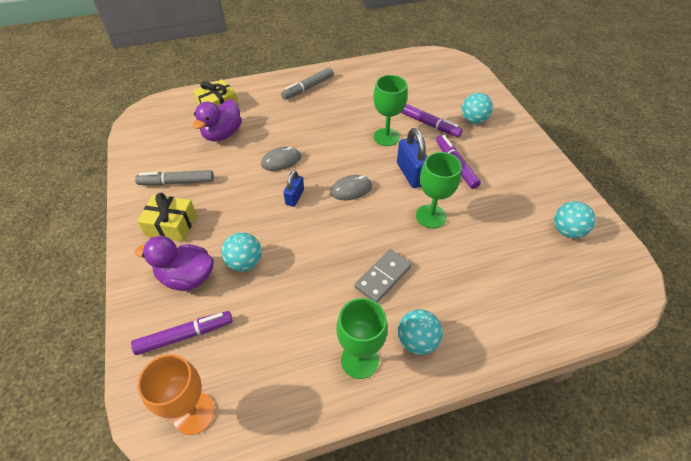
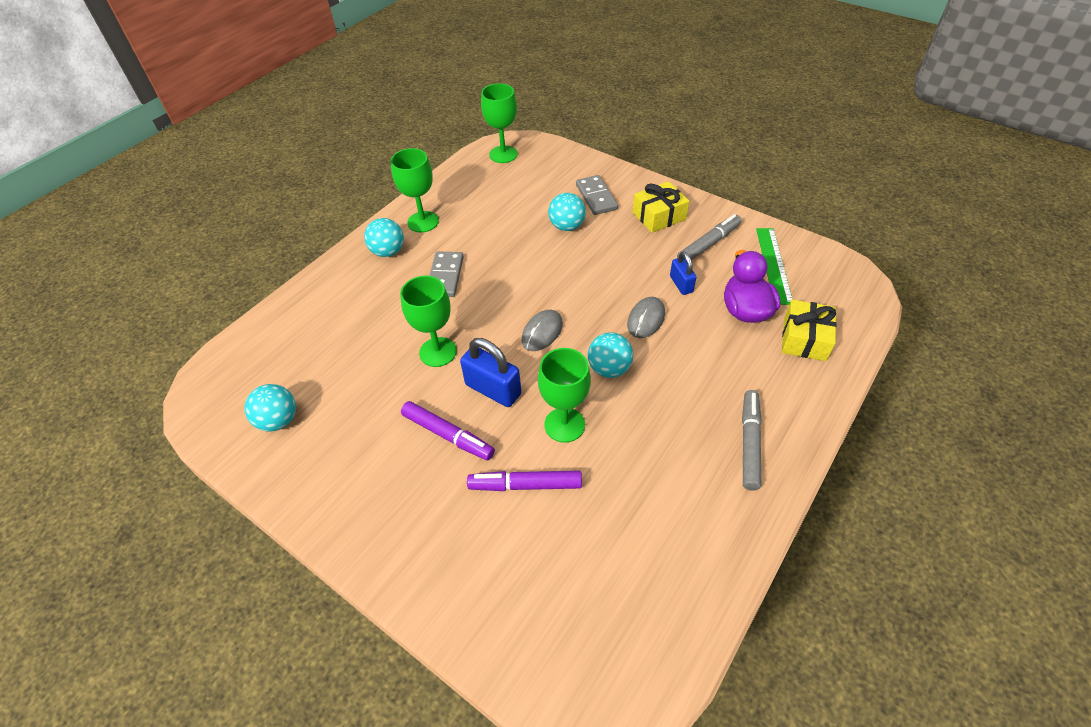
camera: 145 degrees right, 0 degrees up
purple marker [131,311,233,355] -> none
purple duck [135,236,214,291] -> grey domino [576,175,618,215]
orange goblet [138,354,215,435] -> green goblet [481,83,518,163]
blue padlock [283,170,304,207] -> blue padlock moved to [670,251,697,295]
turquoise ball [462,93,493,124] -> turquoise ball moved to [588,332,633,378]
none -> green ruler [756,228,792,305]

